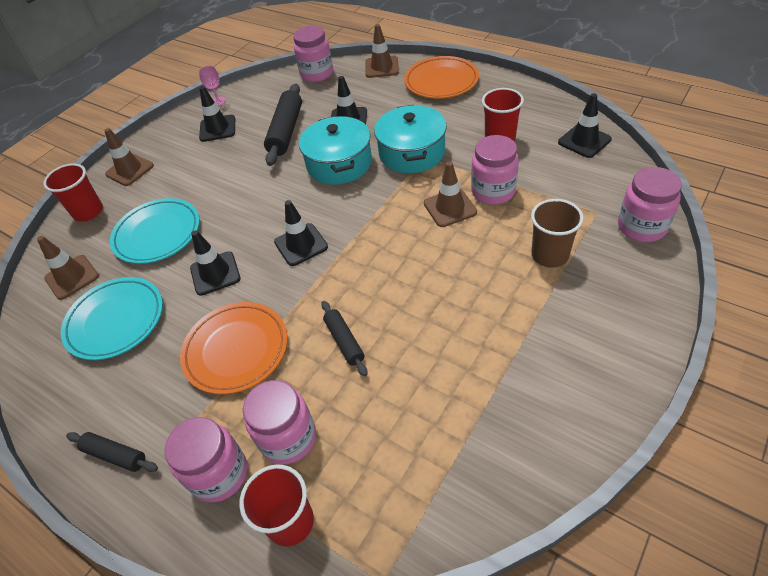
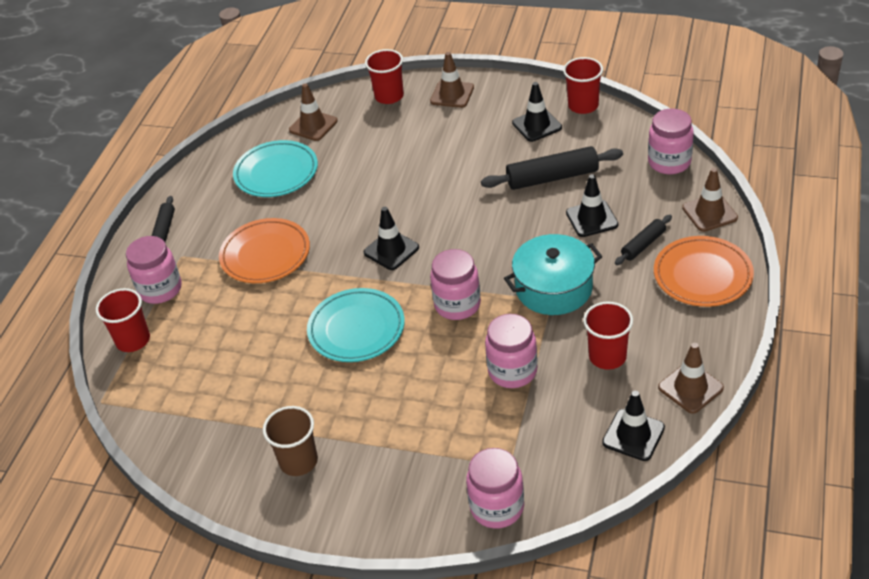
camera: 70 degrees right, 5 degrees down
turquoise plate [110,198,200,264] -> turquoise plate moved to [307,288,405,362]
black traffic cone [190,230,241,296] -> none
pink goblet [199,66,226,106] -> red cup [563,57,603,114]
pink jar [243,380,316,464] -> pink jar moved to [430,249,481,320]
turquoise pot [299,116,372,185] -> none
black rolling pin [321,301,367,376] -> black rolling pin moved to [615,215,672,265]
brown traffic cone [424,161,477,227] -> brown traffic cone moved to [658,343,724,414]
brown cup [531,199,584,268] -> brown cup moved to [263,406,318,476]

